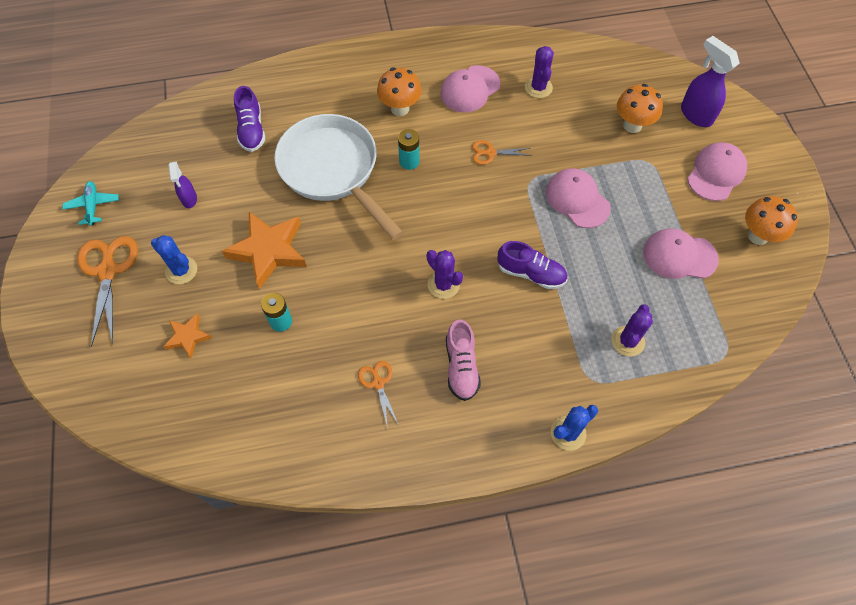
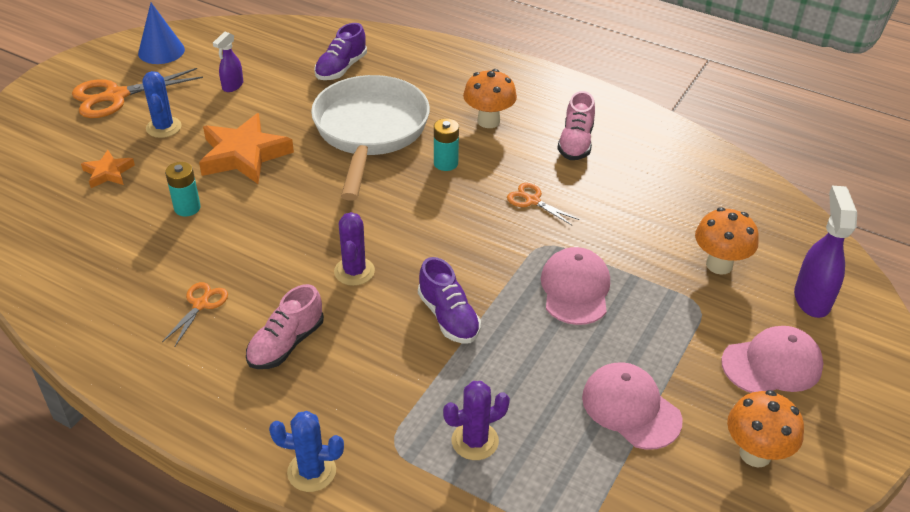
camera: 40 degrees right, 20 degrees down
turquoise plane [62,181,119,226] -> blue cone [138,3,185,64]
orange scissors [77,236,138,347] -> orange scissors turned 150 degrees counterclockwise [72,68,203,118]
pink cap [440,65,500,113] -> pink shoe [557,91,595,160]
purple cactus [525,46,554,98] -> none

